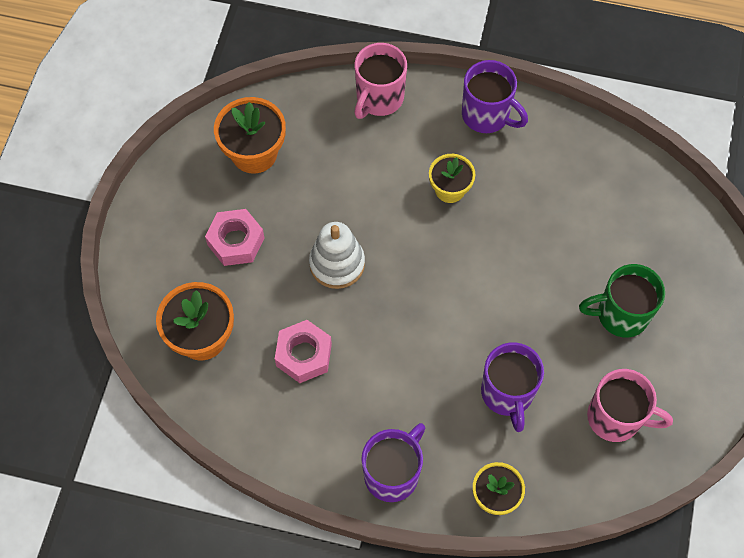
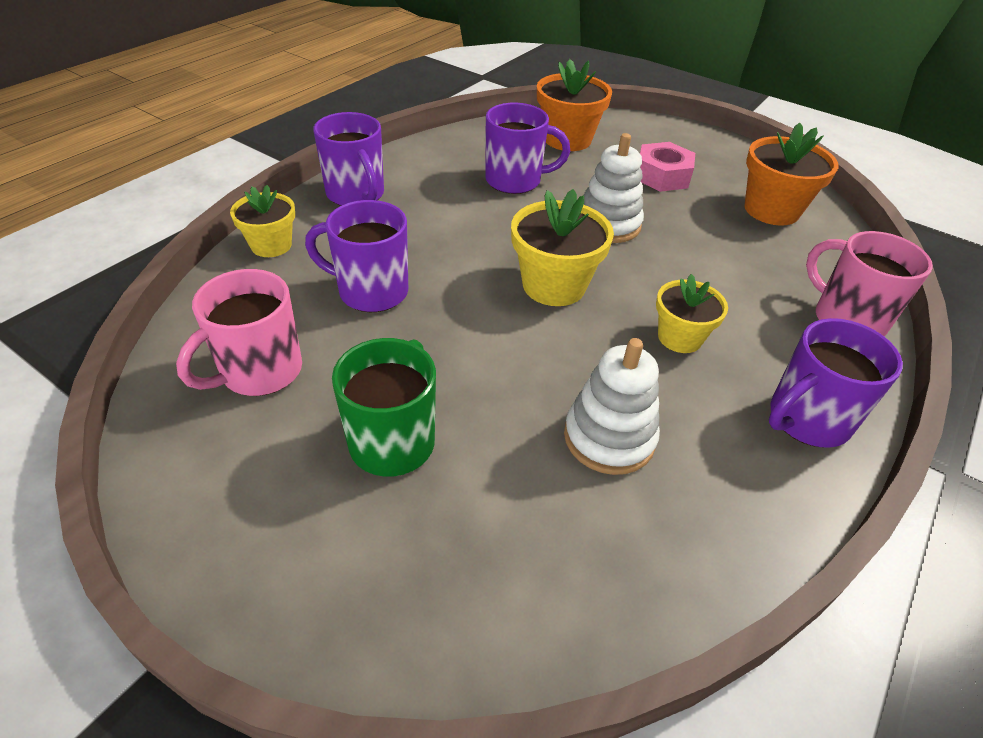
camera: 110 degrees right, 20 degrees down
pink nut [275,320,332,383] -> purple mug [485,103,570,194]
none -> yellow flower pot [511,189,614,306]
none -> white stacking toy [564,338,660,475]

